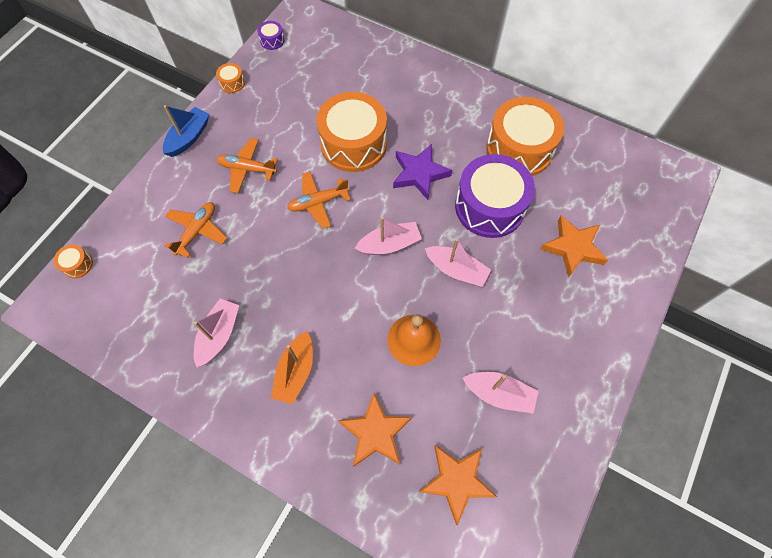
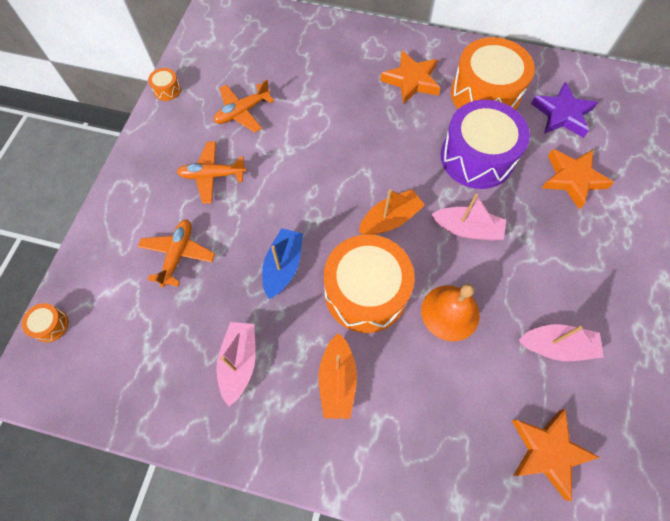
camera: 15 degrees left, 0 degrees up
blue boat [163,105,210,157] -> blue boat moved to [262,228,303,299]
purple drum [257,21,284,50] -> none
orange plane [287,171,351,229] -> orange plane moved to [214,80,274,133]
orange drum [316,92,387,172] -> orange drum moved to [324,235,415,333]
orange star [338,393,412,466] -> orange star moved to [380,51,441,105]
pink boat [354,217,422,255] -> orange boat [359,189,425,235]
purple star [393,144,452,200] -> purple star moved to [531,82,598,138]

